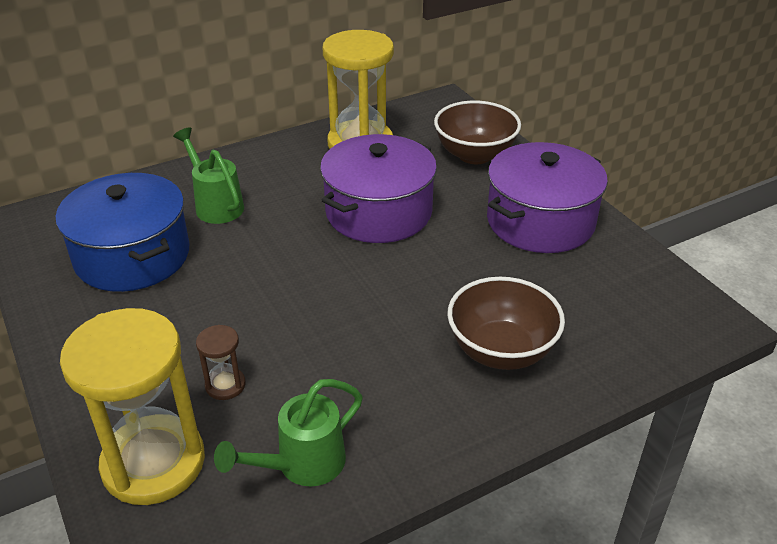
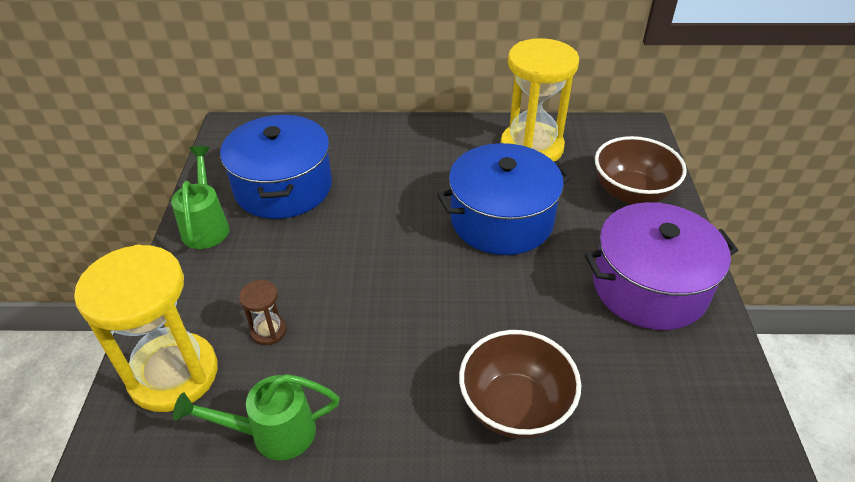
camera: 30 degrees right, 5 degrees up
green watering can [173,128,244,224] -> green watering can moved to [171,146,229,249]
purple pot [320,134,437,243] -> blue pot [437,143,572,255]

